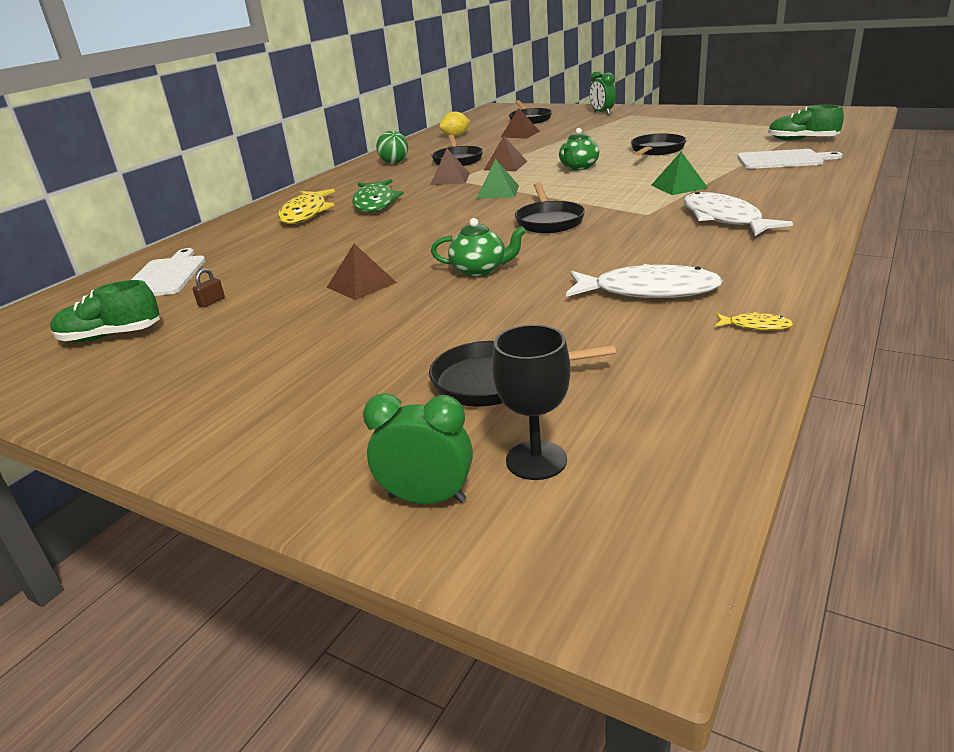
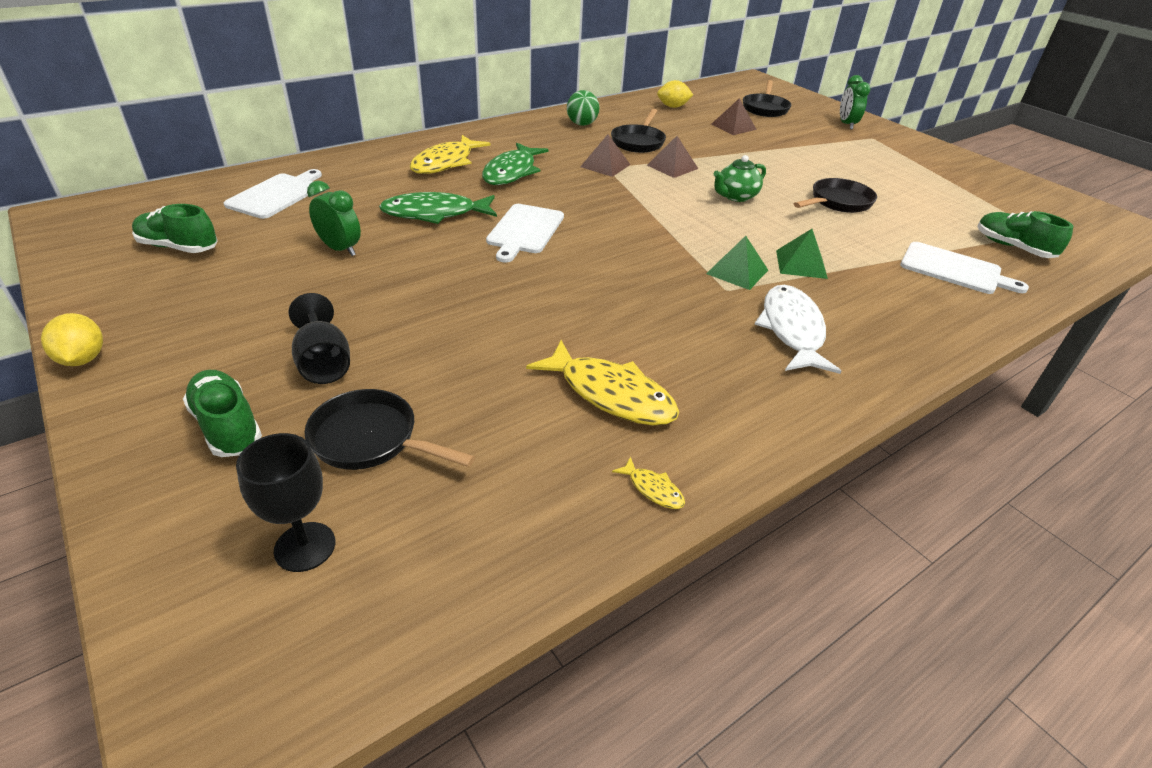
camera: 20 degrees right, 10 degrees up
brown padlock [192,268,225,308] -> none
brown pyramid [327,244,397,300] -> none
green clock [363,393,473,504] -> green clock moved to [307,181,361,256]
green teapot [431,218,526,277] -> none
green pyramid [476,159,519,199] -> green pyramid moved to [706,236,768,290]
black pan [515,183,585,233] -> none
white fish [566,264,723,298] -> yellow fish [526,340,679,425]
none -> yellow lemon [41,313,103,366]
none -> green shoe [183,370,262,457]
none -> black goblet [289,293,350,384]
none -> green fish [379,192,497,224]
none -> white cutting board [486,204,564,263]

